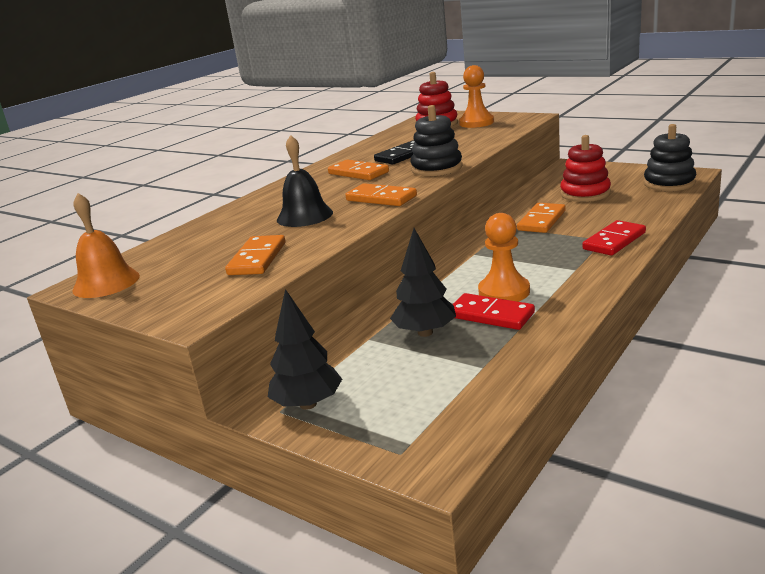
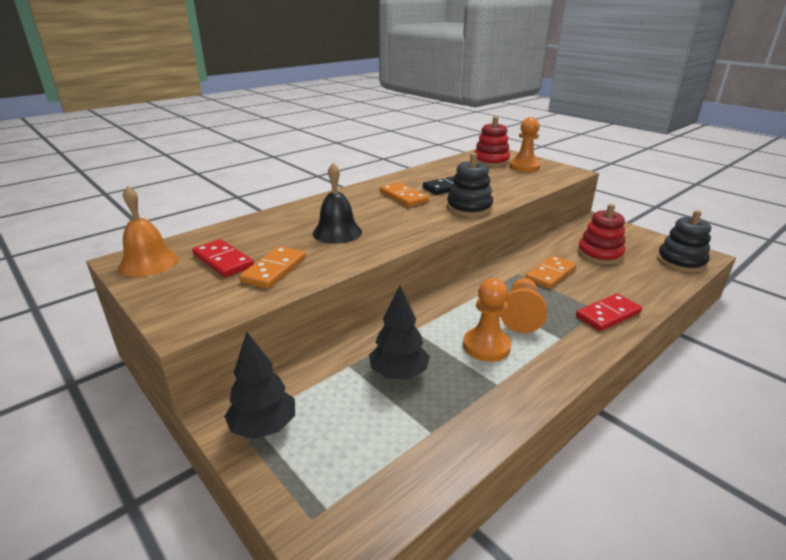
camera: 10 degrees right, 5 degrees up
orange domino [345,183,417,206] -> none
red domino [452,293,535,330] -> red domino moved to [192,239,254,277]
none -> orange pawn [500,278,547,333]

